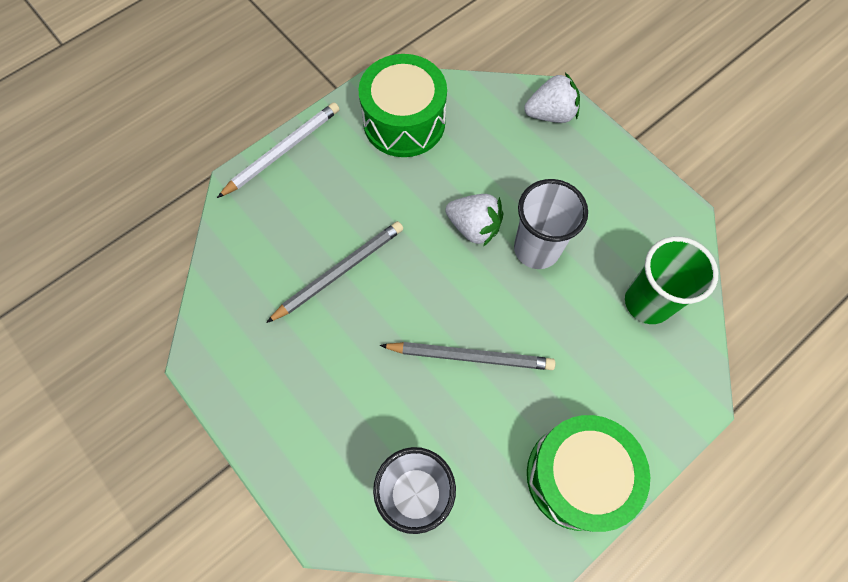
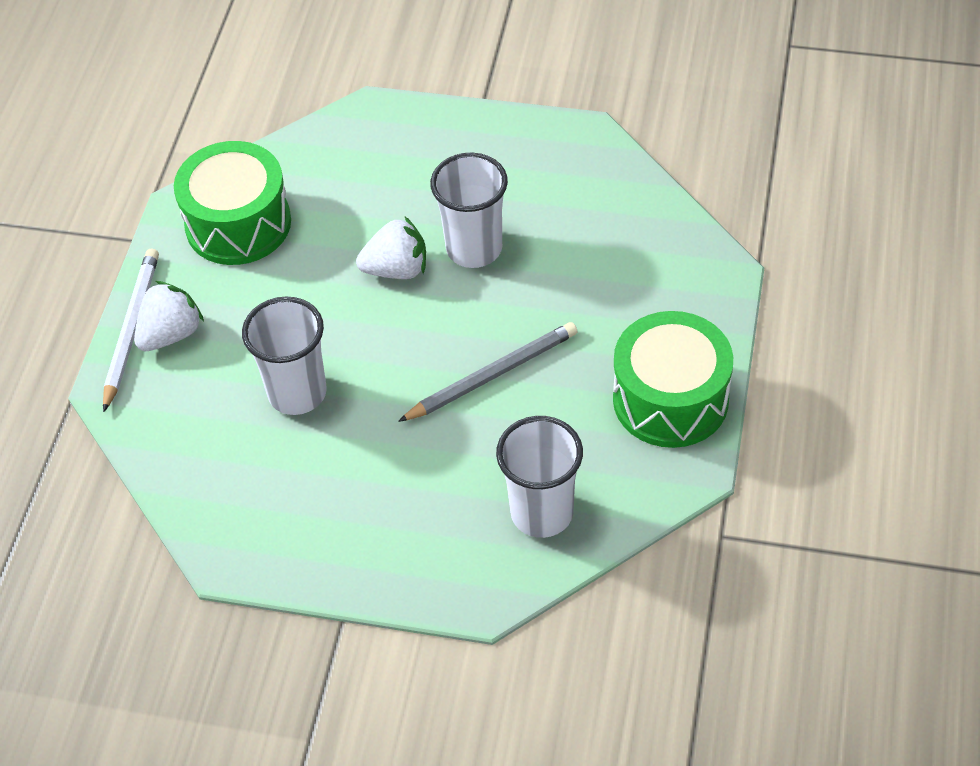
camera: 35 degrees left, 15 degrees down
grey pencil [266,221,403,323] -> white cup [242,296,327,415]
white strawberry [524,73,580,123] -> white strawberry moved to [134,281,204,351]
green cup [625,237,718,324] -> none

